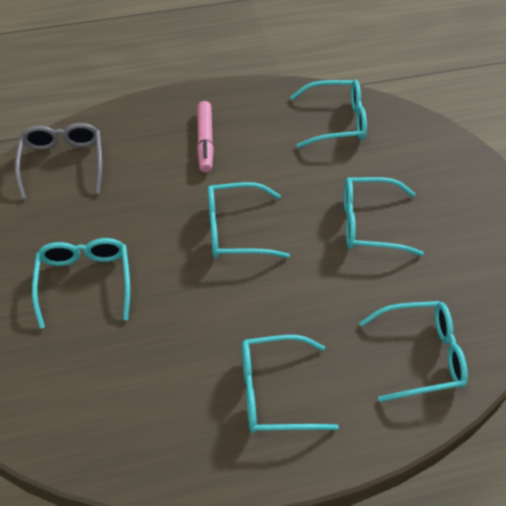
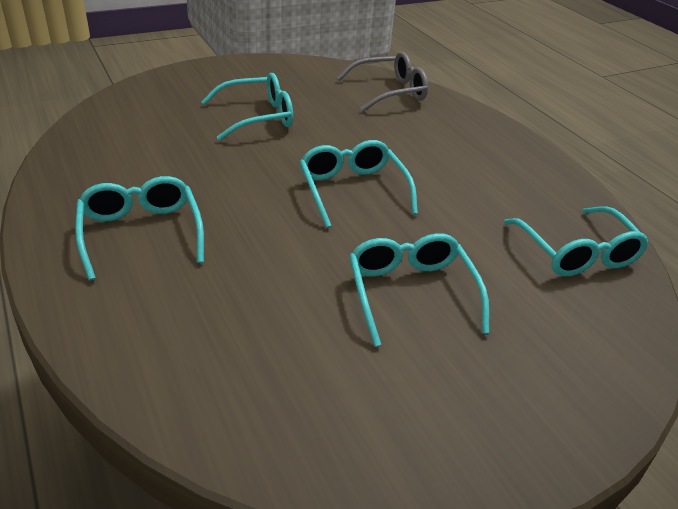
camera: 75 degrees right, 15 degrees down
pink marker [197,101,214,173] -> none
turquoise glasses [360,301,468,402] -> none

